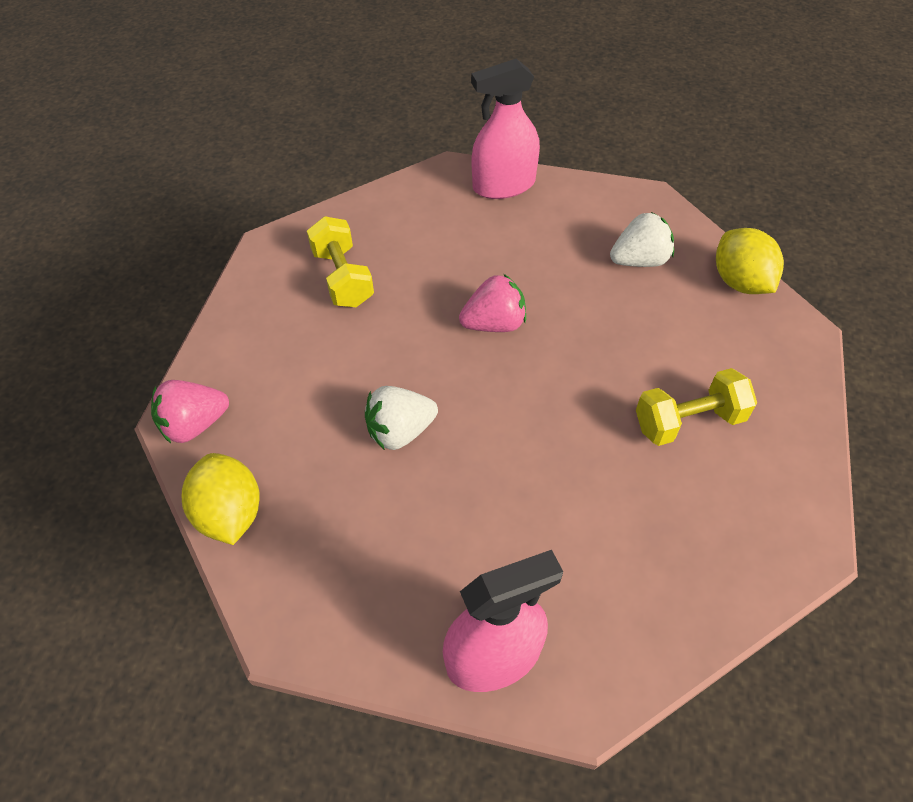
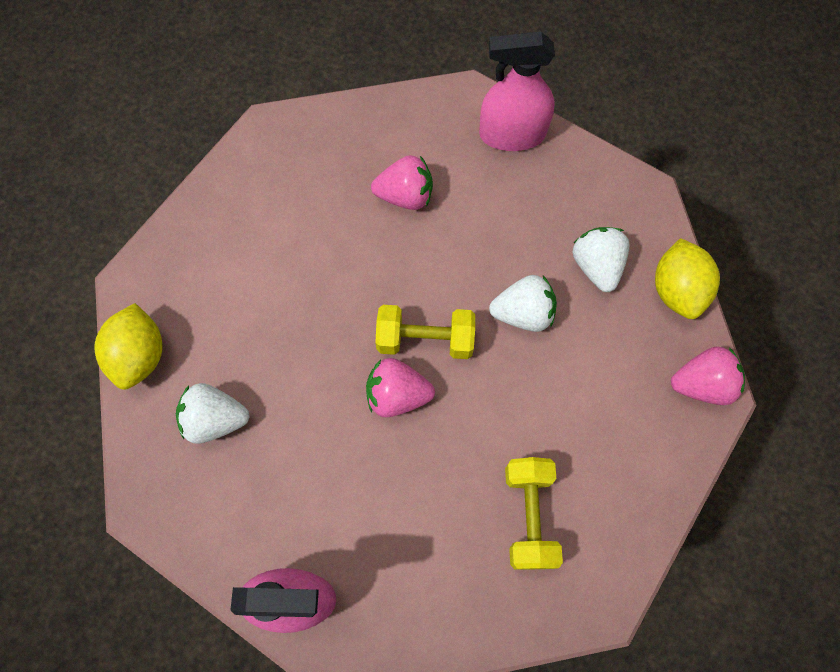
camera: 160 degrees left, 15 degrees up
yellow dumbbell [636,368,757,446] -> yellow dumbbell moved to [375,305,475,359]
none -> pink strawberry [371,155,433,210]
none -> white strawberry [573,227,630,292]

